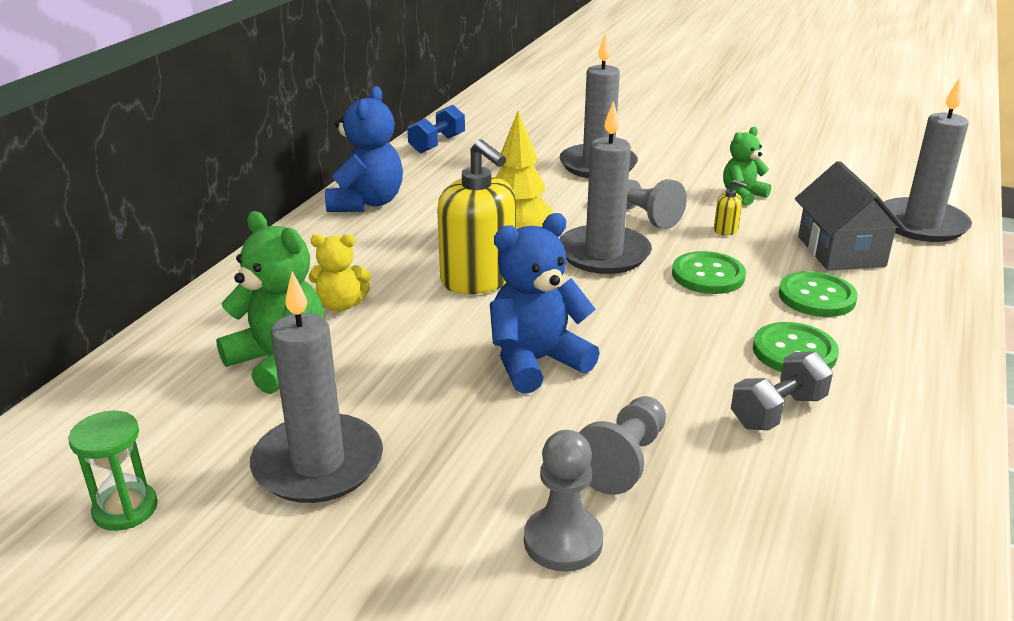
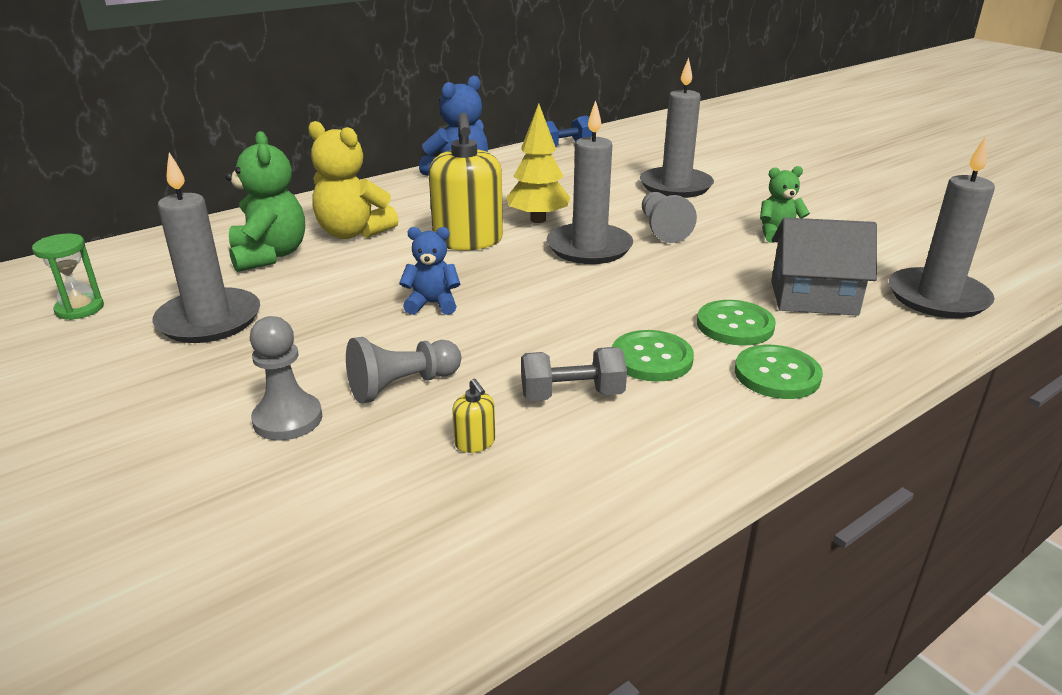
camera: 30 degrees right, 0 degrees up
yellow teddy bear [309,234,371,311] -> yellow teddy bear [308,121,399,239], size x1.66
blue teddy bear [490,213,600,394] -> blue teddy bear [399,227,461,315], size x0.60
green button [672,251,746,294] -> green button moved to [735,345,823,399]
yellow soap dispenser [714,180,747,236] -> yellow soap dispenser moved to [452,379,495,453]
grey house [795,161,907,271] -> grey house turned 75 degrees clockwise [771,217,877,316]

